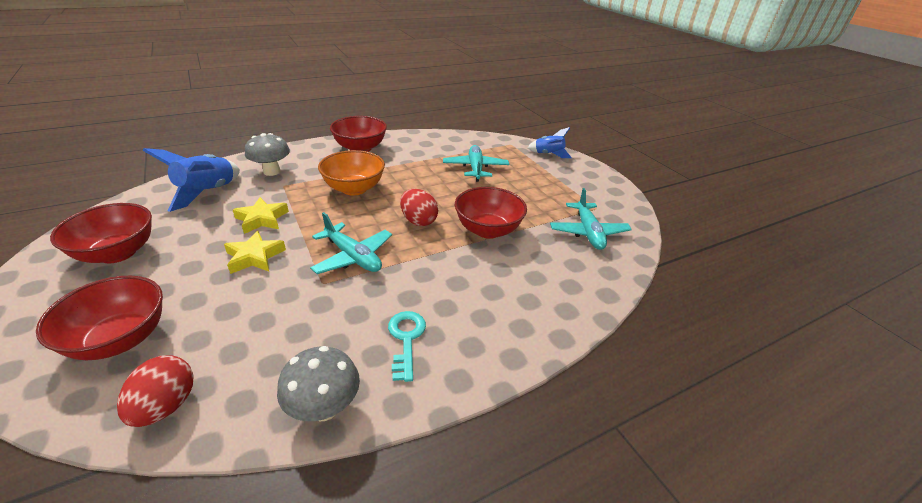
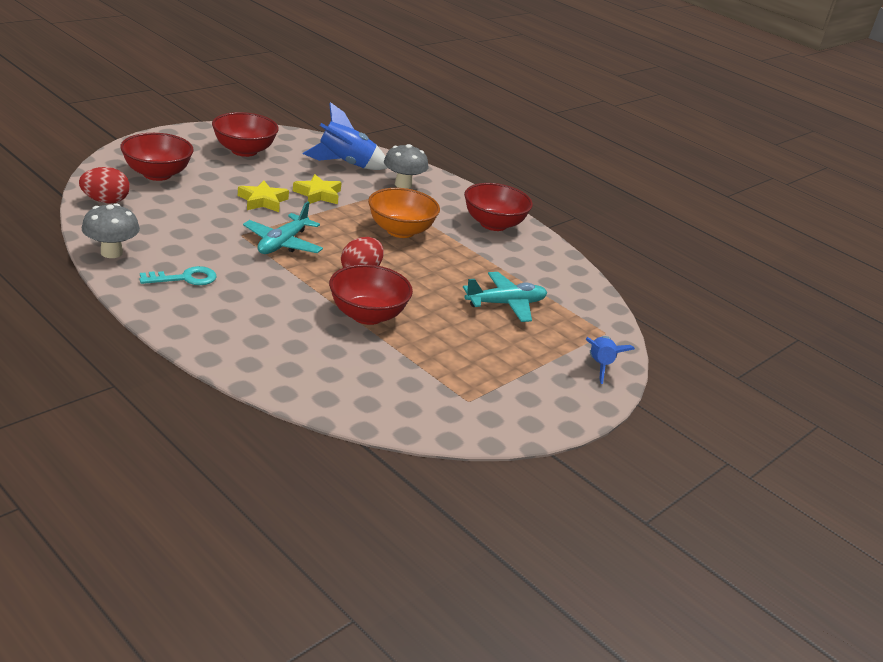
camera: 70 degrees right, 5 degrees down
turquoise plane [550,188,632,250] -> none

